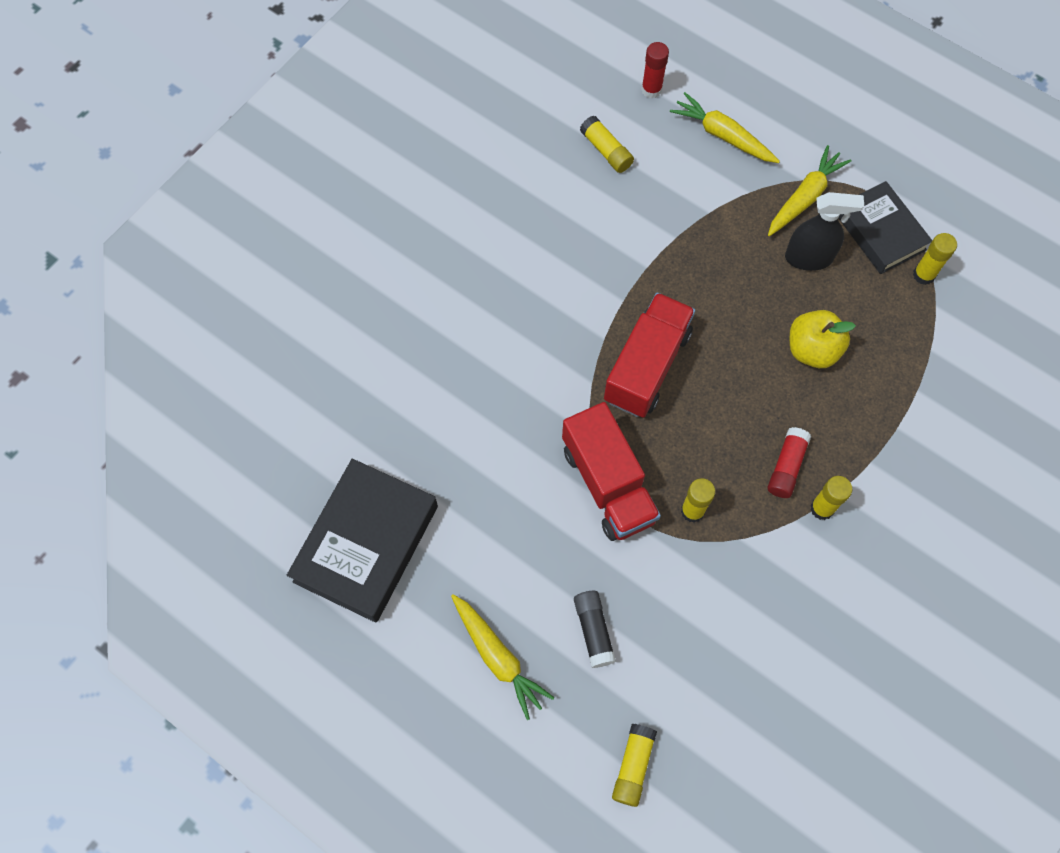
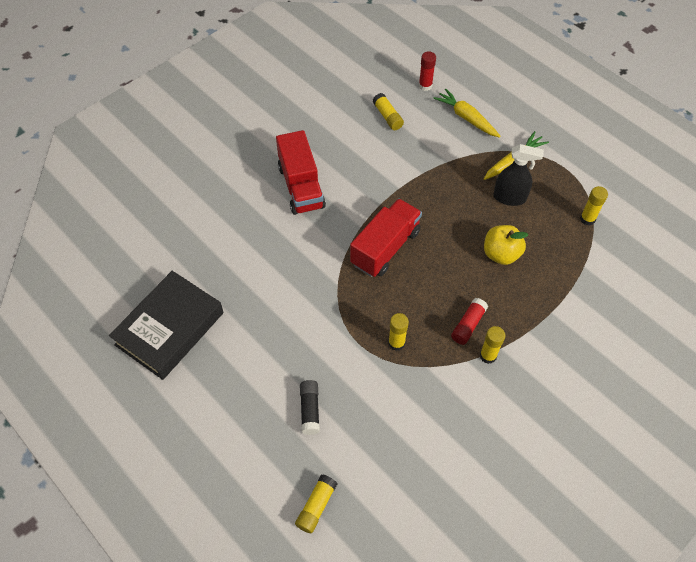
camera: 10 degrees right, 10 degrees down
yellow carrot [451,594,555,720] -> none
red truck [562,402,661,541] -> red truck moved to [276,130,326,215]
black book [838,181,933,274] -> none

